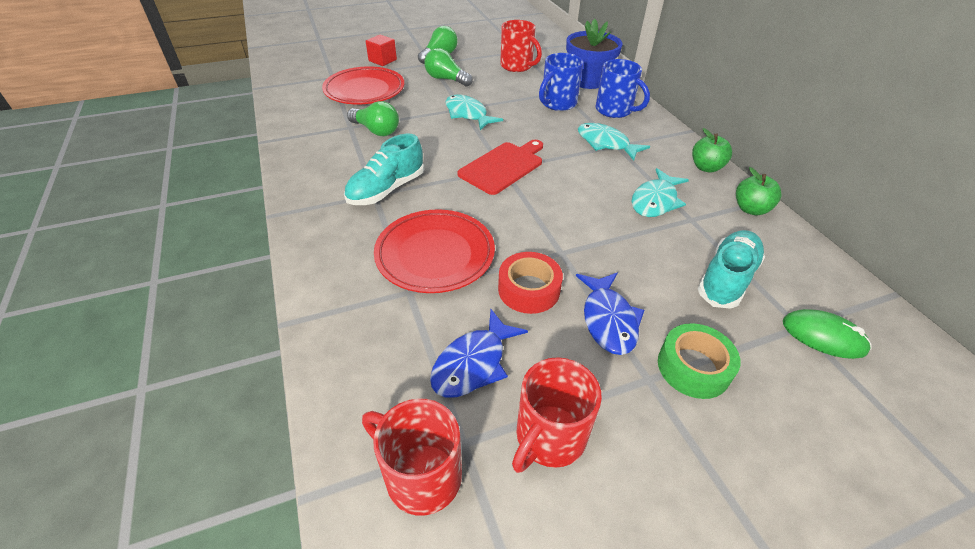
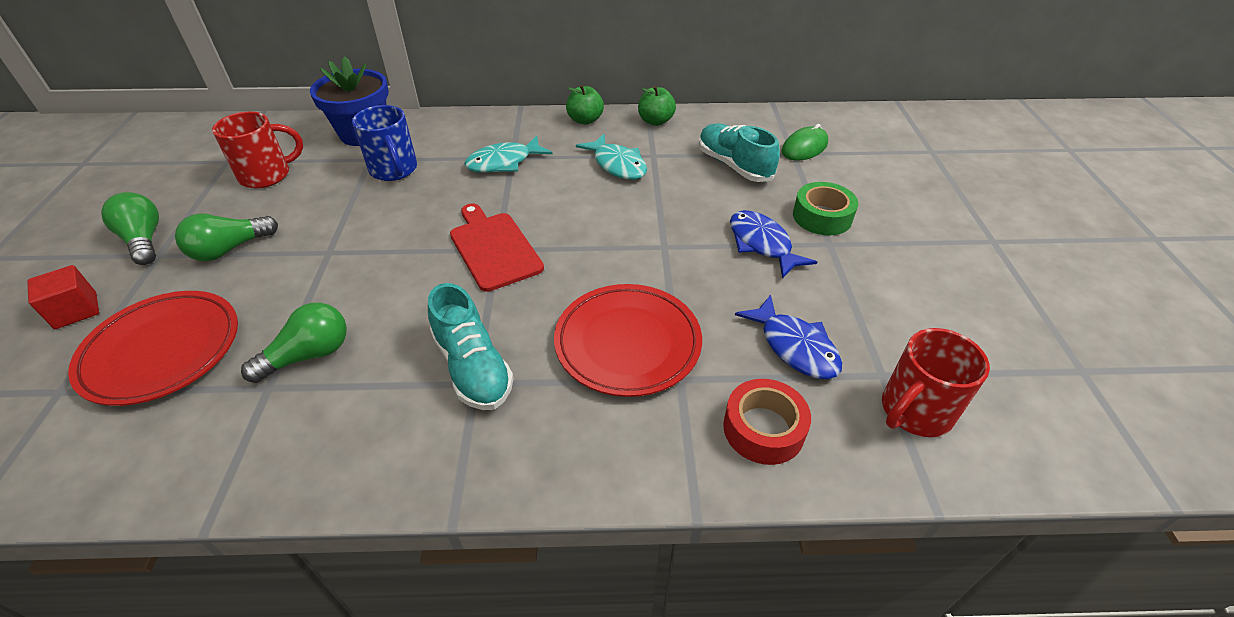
camera: 70 degrees left, 0 degrees up
turquoise fish [445,95,503,130] -> none
red tape [498,252,563,314] -> red tape moved to [723,379,811,465]
red mug [512,357,602,473] -> none
blue fish [576,273,644,355] -> blue fish turned 135 degrees counterclockwise [730,210,817,279]
blue mug [596,59,650,118] -> none

